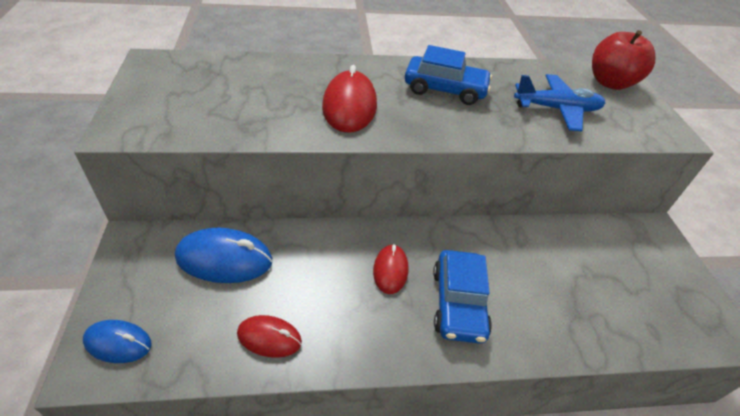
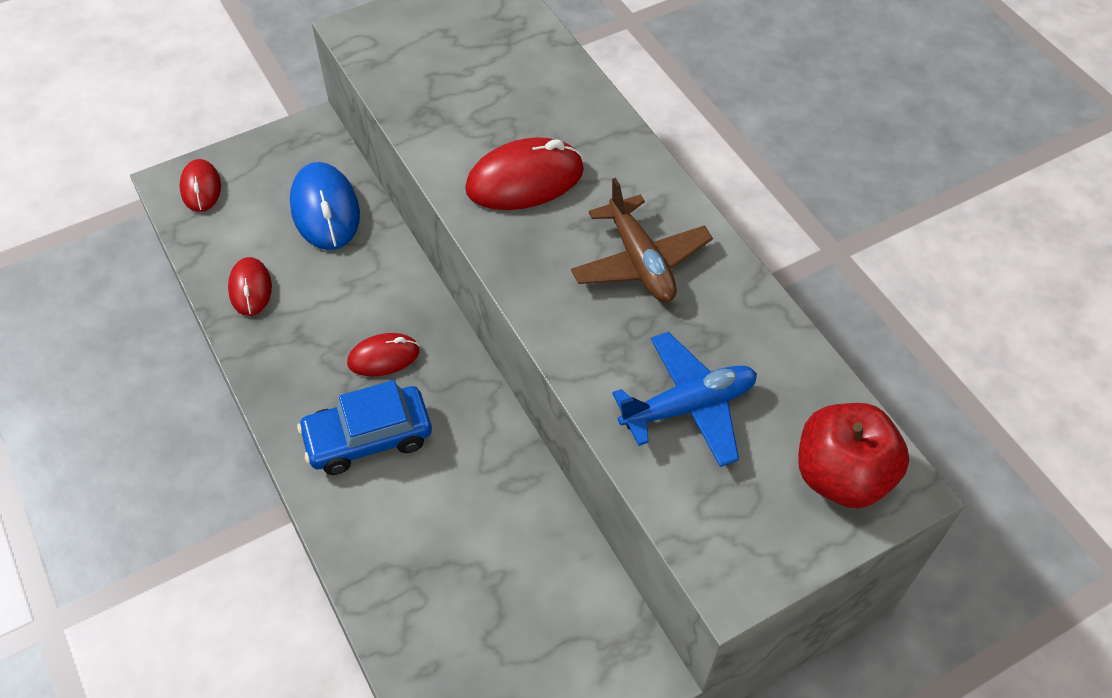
camera: 70 degrees right, 10 degrees up
blue mouse [83,320,152,363] -> red mouse [180,159,221,212]
blue car [405,45,492,105] -> brown plane [571,178,713,302]
blue plane [514,74,605,131] -> blue plane turned 90 degrees counterclockwise [612,332,757,467]

